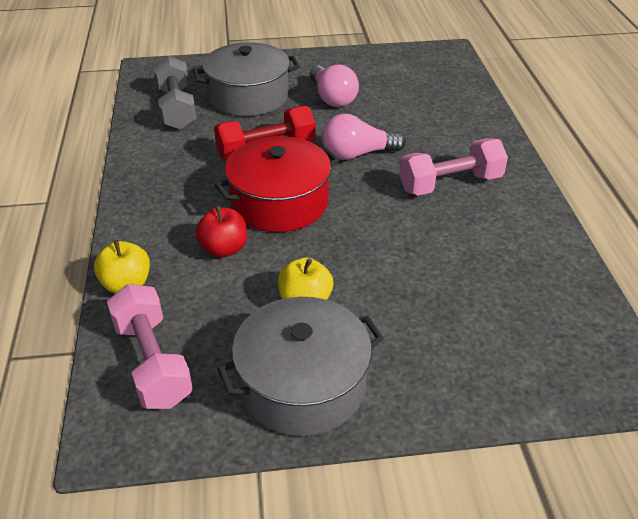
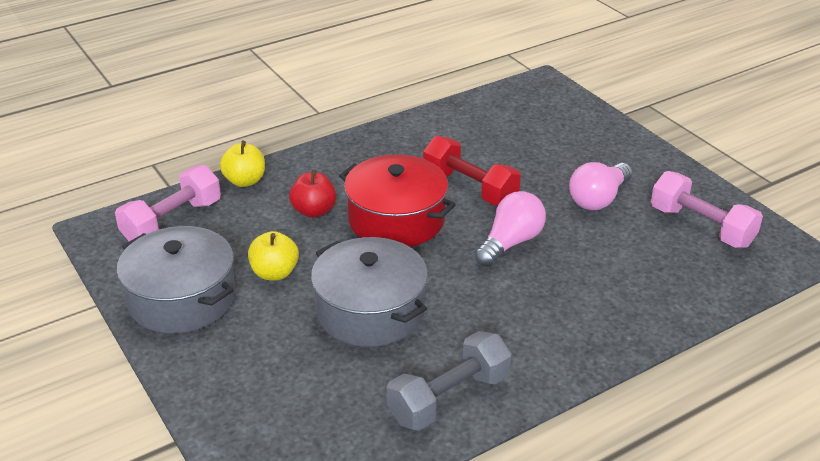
camera: 65 degrees right, 5 degrees down
grey dumbbell [153,56,196,130] -> grey dumbbell moved to [387,331,512,431]
grey pot [193,42,300,116] -> grey pot moved to [311,237,428,347]
pink light bulb [322,114,406,160] -> pink light bulb turned 75 degrees clockwise [475,191,546,267]
pink dumbbell [399,138,508,195] -> pink dumbbell moved to [651,171,763,248]

